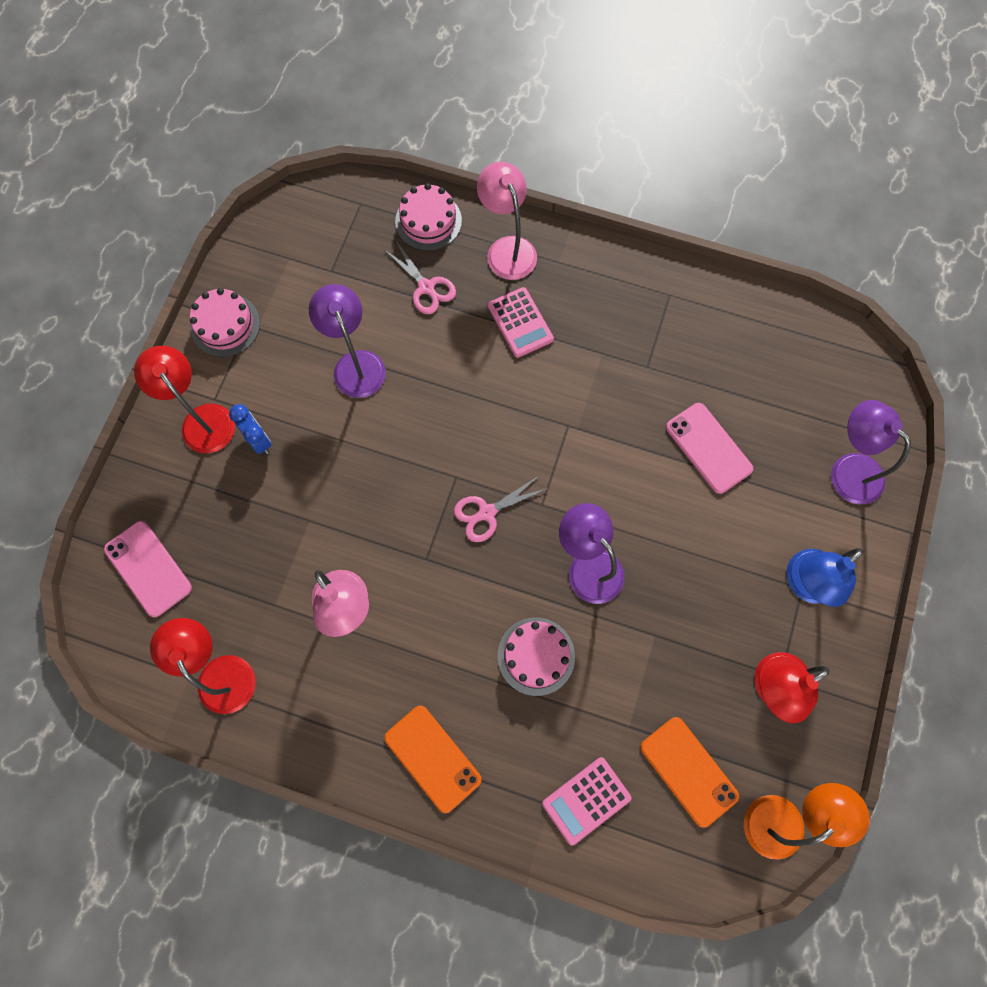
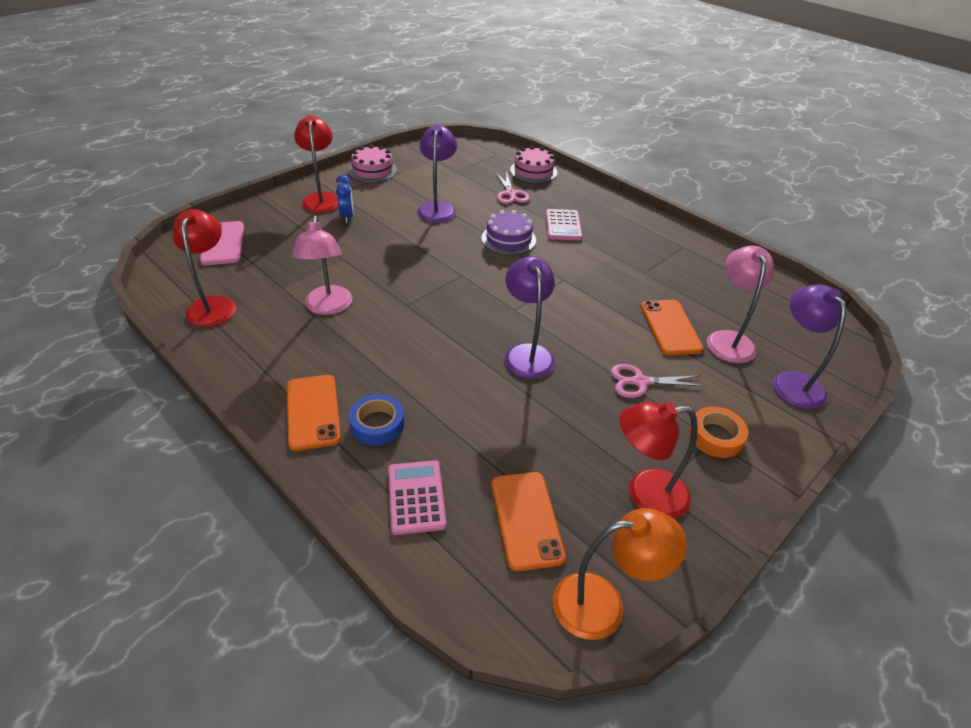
camera: 25 degrees right, 30 degrees down
pink scissors [454,475,548,542] -> pink scissors moved to [611,364,704,398]
pink lamp [477,162,537,280] -> pink lamp moved to [707,246,774,363]
pink cake [498,617,575,696] -> none
pink calculator [542,757,632,846] -> pink calculator turned 90 degrees clockwise [388,460,447,535]
pink phone [666,403,753,494] -> orange phone [641,300,703,355]
blue lamp [786,548,863,607] -> orange tape [689,406,748,458]
none -> blue tape [349,394,404,446]
none -> purple cake [481,210,536,255]

